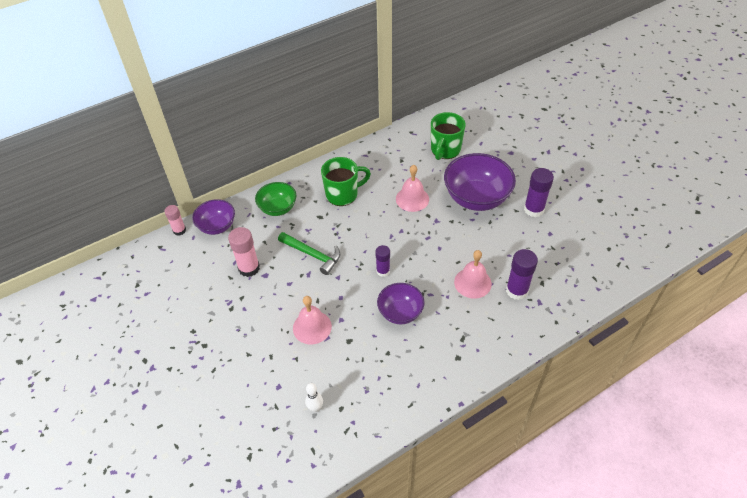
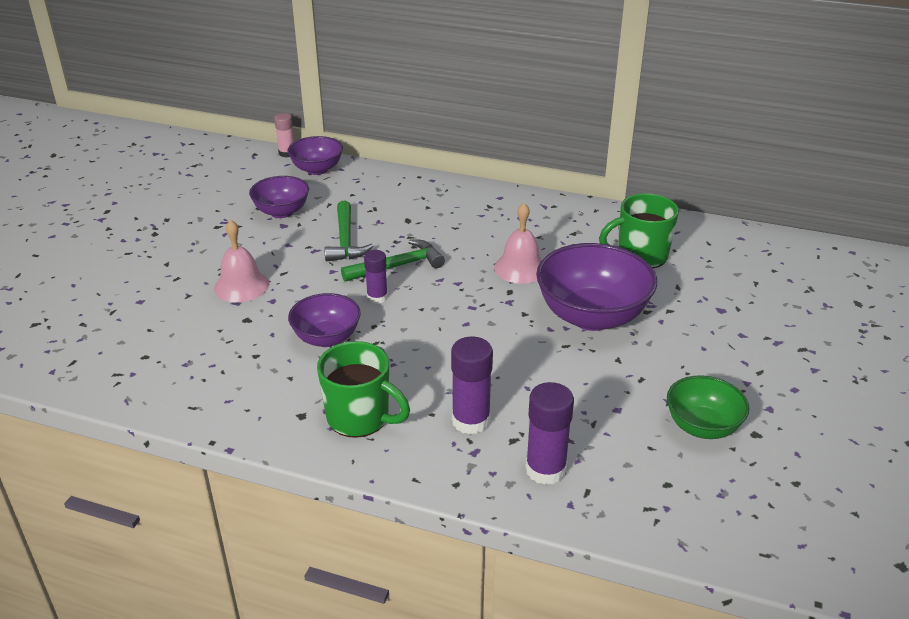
camera: 50 degrees right, 15 degrees down
pink glue stick [228,227,260,277] -> purple bowl [249,176,309,218]
green bowl [255,182,297,216] -> green bowl moved to [667,375,749,439]
white bowling pin [305,383,323,412] -> none
green mug [321,157,371,206] -> green mug moved to [317,341,410,438]
pink bell [454,250,492,299] -> none
purple glue stick [524,168,554,217] -> purple glue stick moved to [525,382,574,485]
none -> green hammer [341,239,445,282]

